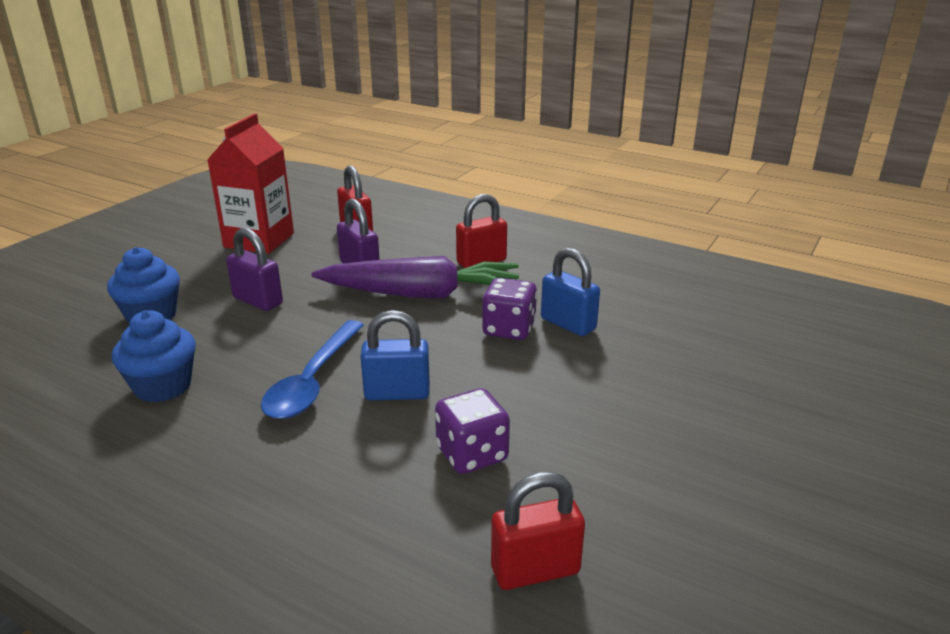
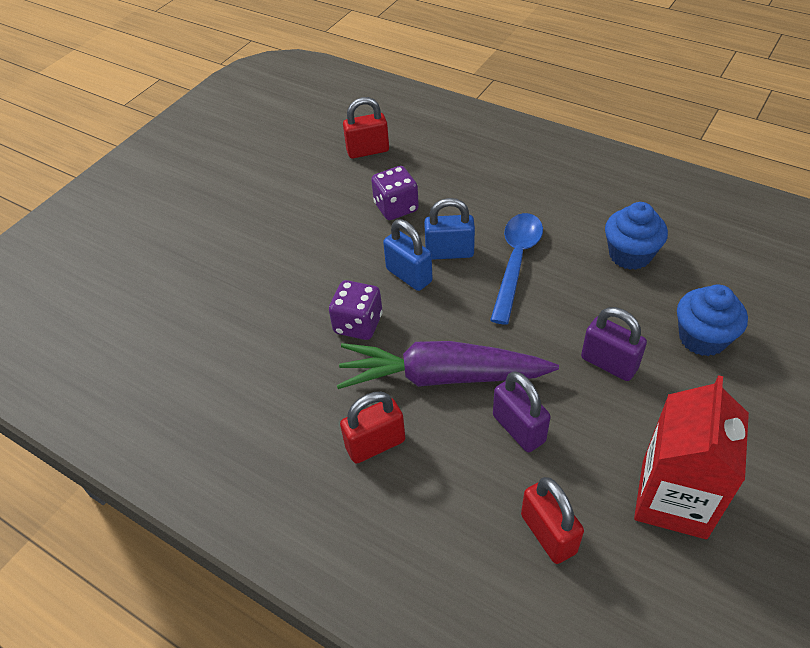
camera: 175 degrees left, 20 degrees up
blue padlock [541,248,600,336] -> blue padlock moved to [383,219,433,291]

